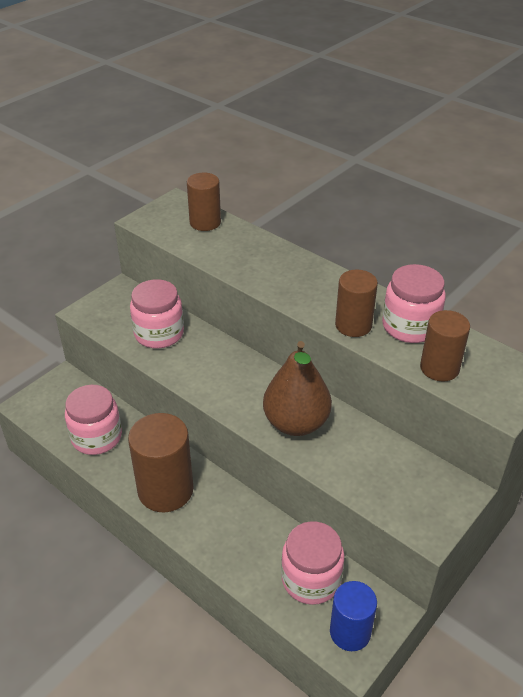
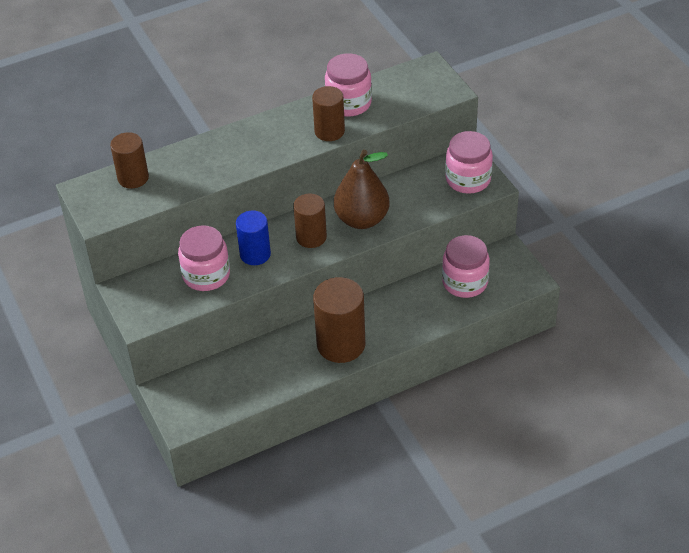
camera: 65 degrees left, 5 degrees up
pink jar [65,385,122,455] -> pink jar moved to [445,131,493,194]
blue cylinder [330,581,377,651] -> blue cylinder moved to [236,211,271,265]
brown cylinder [420,310,470,382] -> brown cylinder moved to [293,194,327,248]

